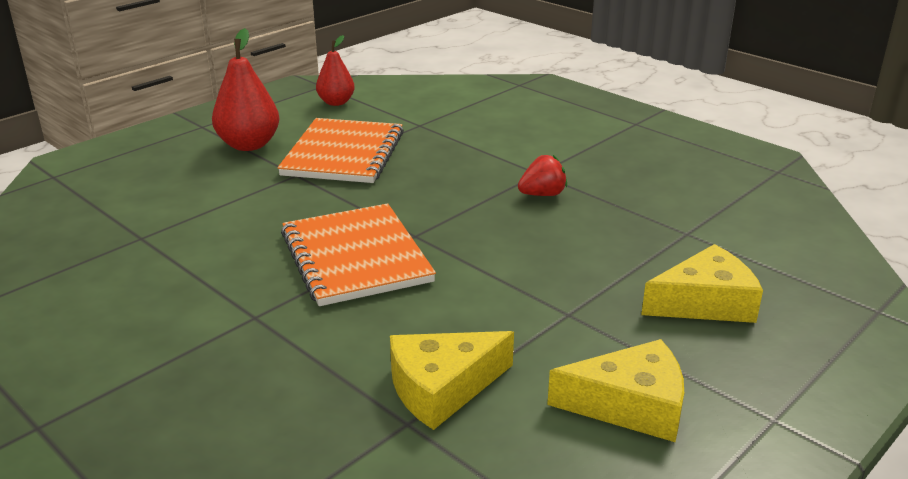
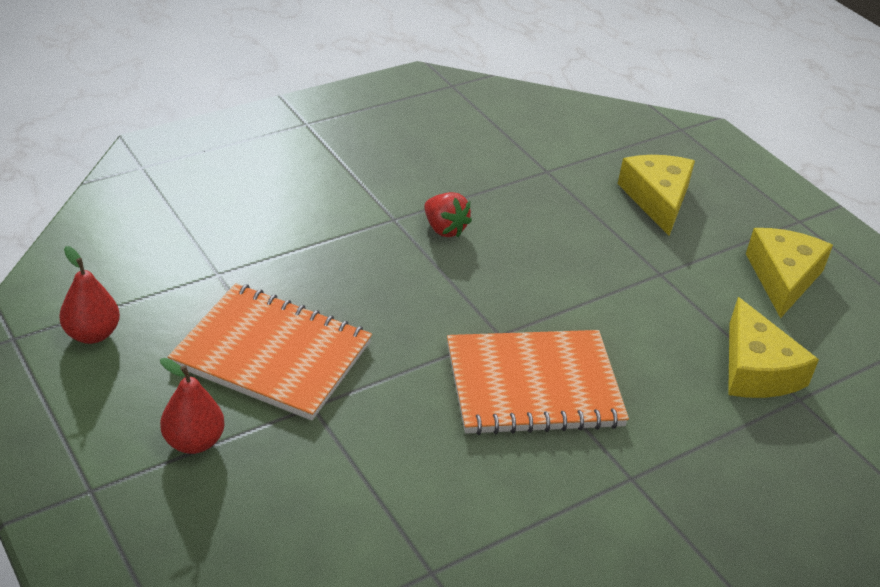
camera: 80 degrees left, 10 degrees up
red pear [212,28,279,151] -> red pear [160,358,224,454], size x0.65
red strawberry [518,155,567,196] -> red strawberry turned 150 degrees clockwise [424,192,472,237]

